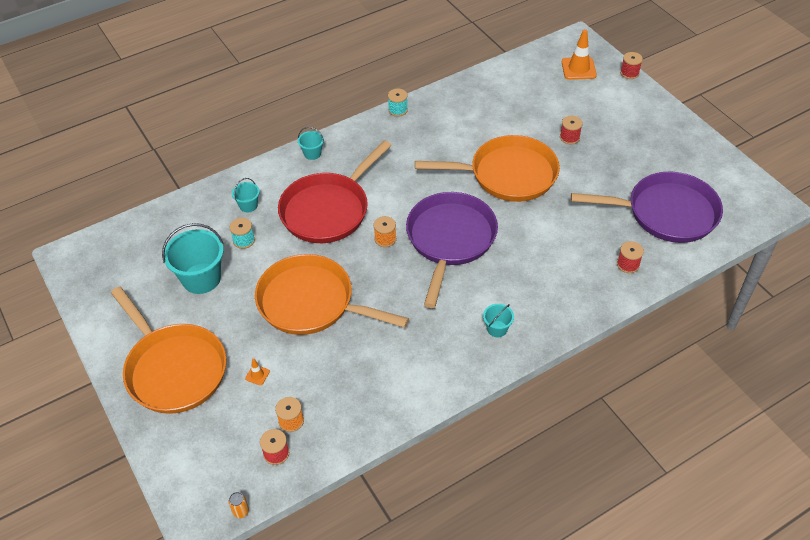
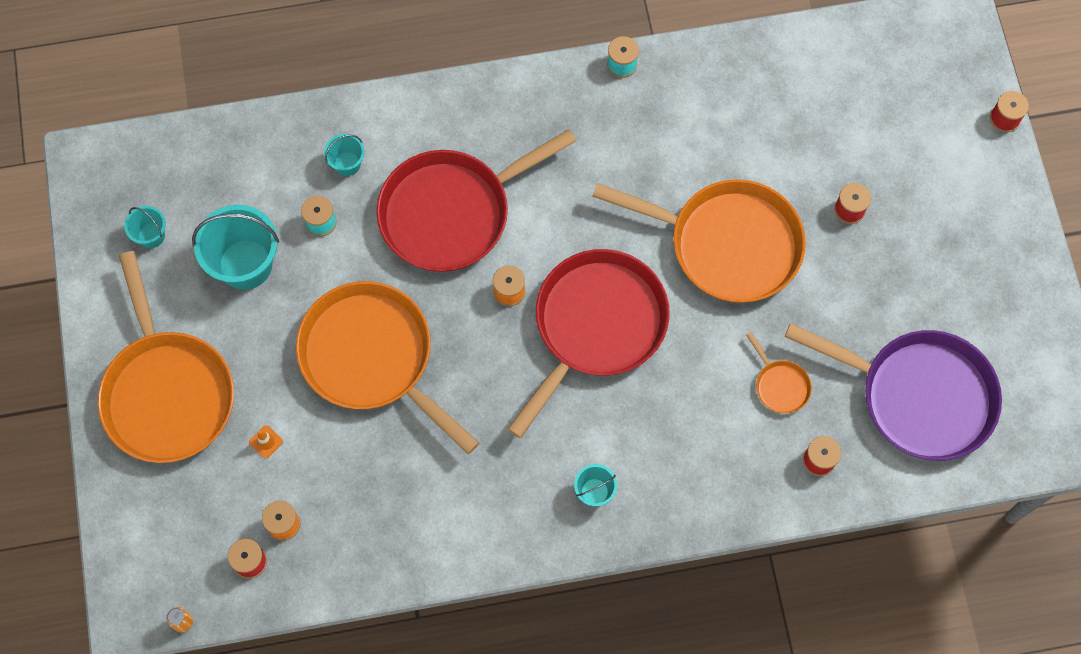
camera: 20 degrees right, 20 degrees up
turquoise bucket [298,127,324,160] -> turquoise bucket moved to [124,206,166,248]
purple pan [406,192,498,308] -> red pan [507,249,670,438]
orange traffic cone [562,29,597,80] -> none
none -> orange pan [746,332,812,413]

